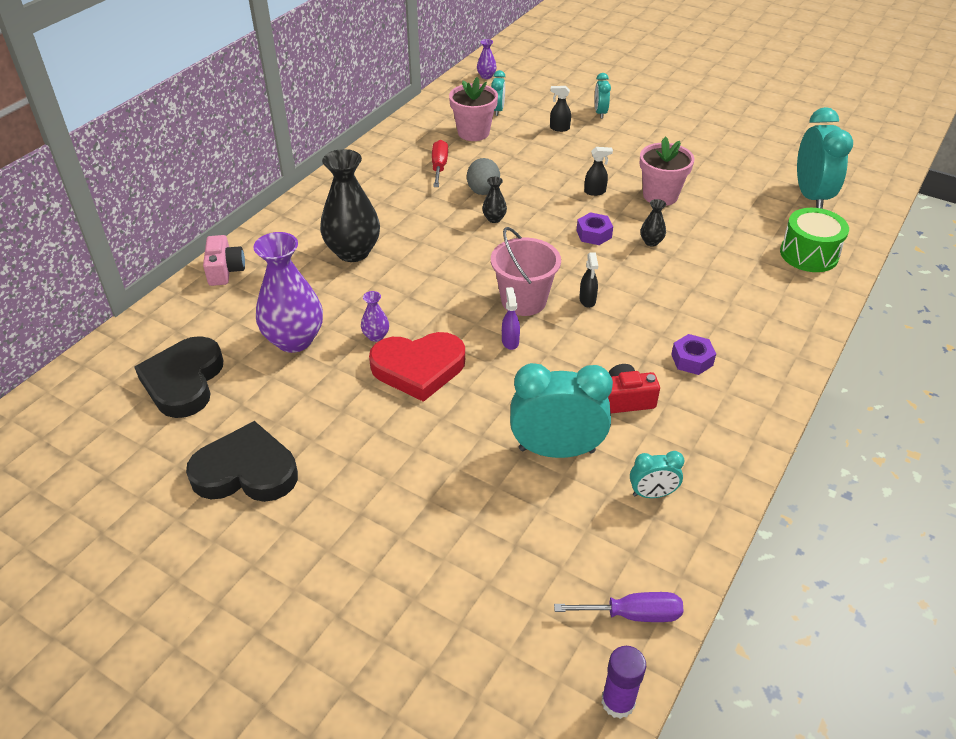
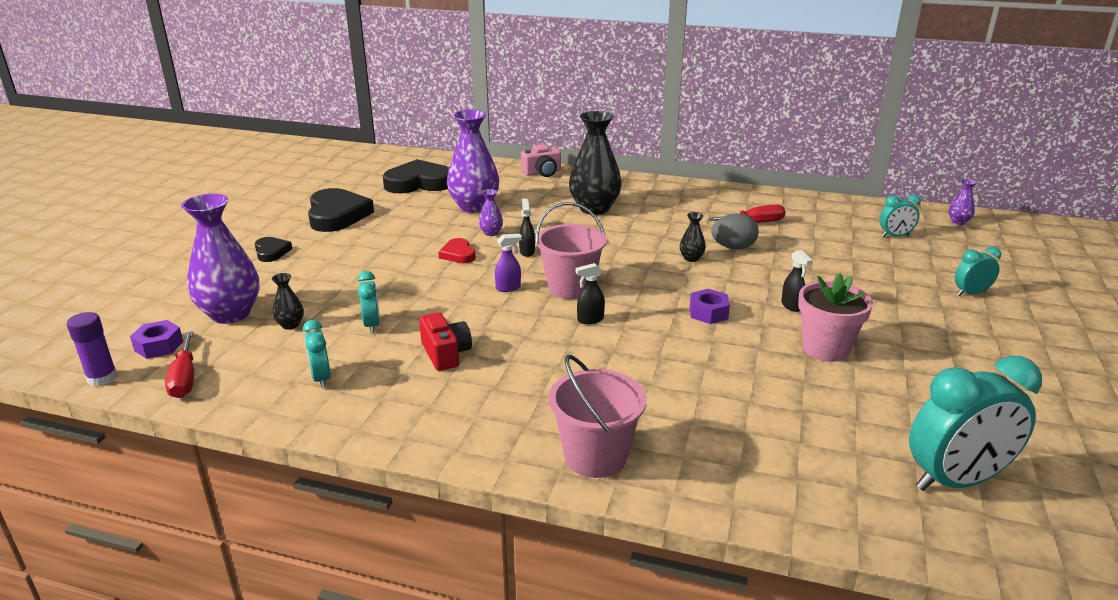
camera: 75 degrees right, 15 degrees down
red heart [369,332,465,402] -> red heart [438,238,476,263], size x0.51
pink flower pot [449,77,498,141] -> none
turquoise clock [510,363,613,458] -> turquoise clock [358,271,380,333], size x0.50
black spray bottle [550,86,571,132] -> black spray bottle moved to [519,199,535,257]
purple screwdriver [554,592,683,622] -> red screwdriver [165,331,194,398]
black vase [641,199,666,247] -> black vase moved to [272,273,304,330]
purple nut [671,334,716,375] -> purple nut moved to [130,320,184,359]
green drum [780,208,849,272] -> none
none -> purple vase [181,194,259,324]
none -> black heart [255,237,292,262]
none -> pink bucket [548,355,647,478]

